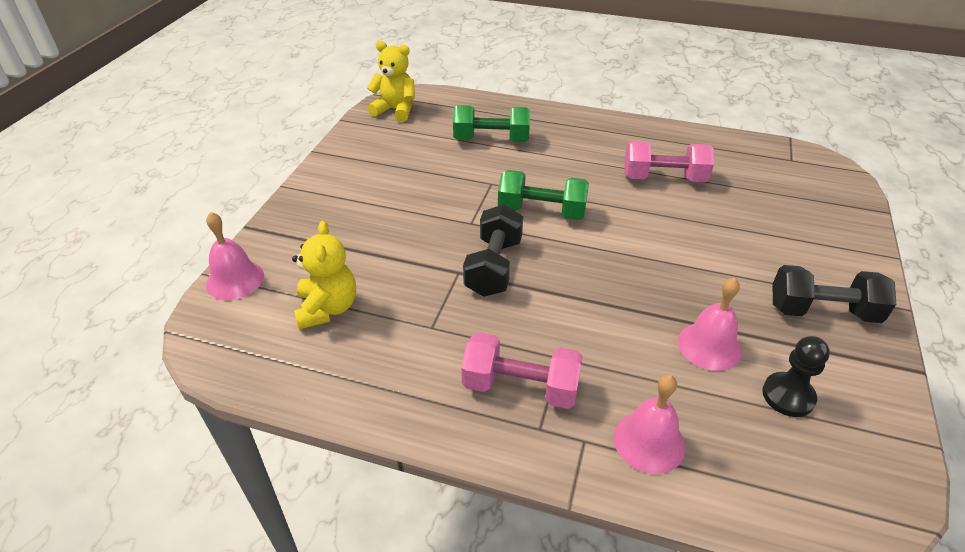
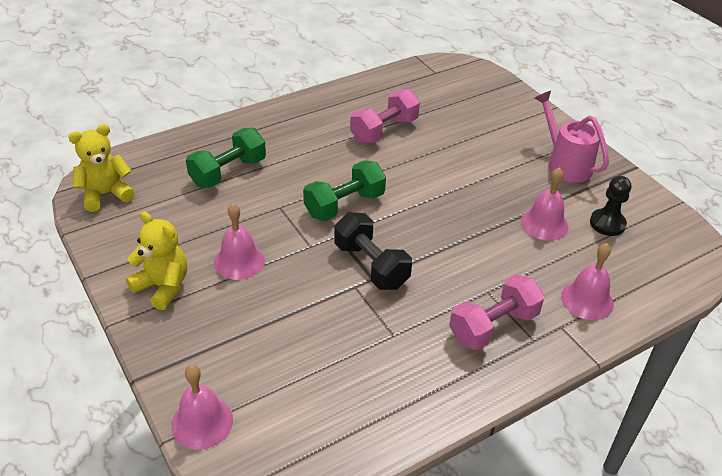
camera: 50 degrees left, 0 degrees up
yellow teddy bear [292,221,356,329] -> yellow teddy bear moved to [126,212,187,310]
black dumbbell [773,265,896,323] -> pink watering can [535,91,609,183]
none -> pink bell [214,203,265,280]

